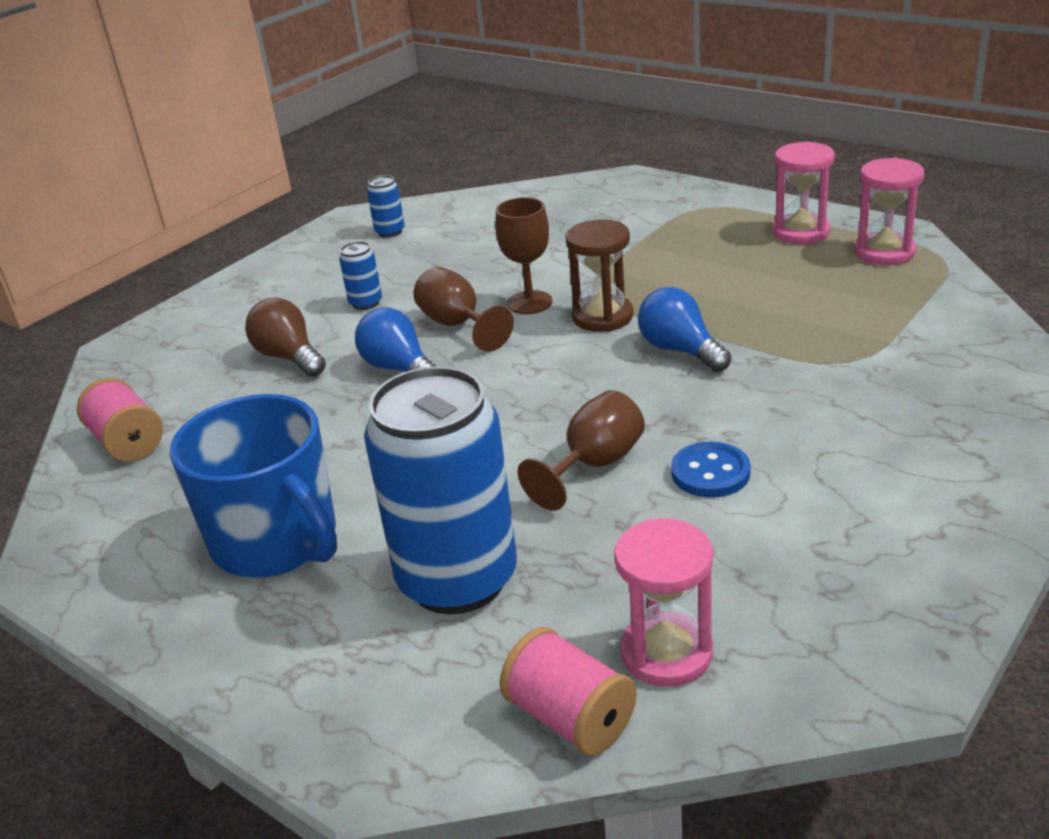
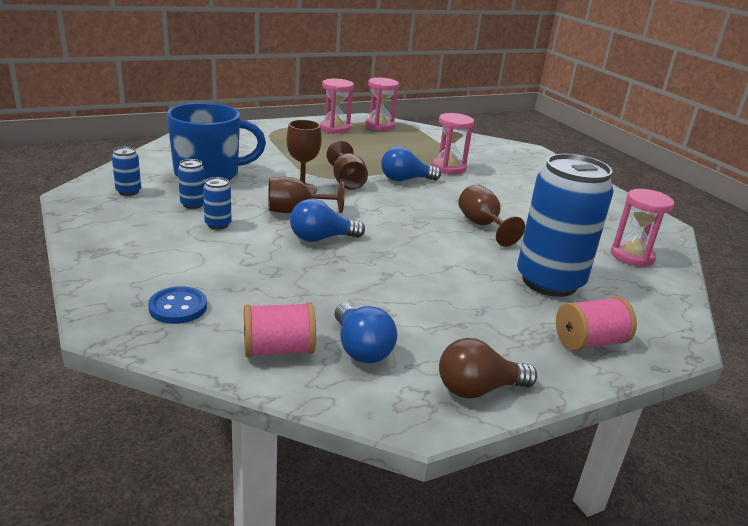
camera: 70 degrees left, 5 degrees down
blue mug [169,394,337,578] -> blue mug moved to [167,102,266,181]
brown light bulb [245,298,326,377] -> brown light bulb moved to [439,338,537,399]
pink spool [499,627,637,756] -> pink spool moved to [556,296,637,351]
brown hourglass [565,220,633,332] -> brown goblet [327,141,368,190]
blue button [671,442,751,498] -> blue button moved to [148,286,207,324]
none -> blue can [178,159,205,209]
none -> blue light bulb [335,303,397,363]
none -> pink hourglass [433,113,474,174]

